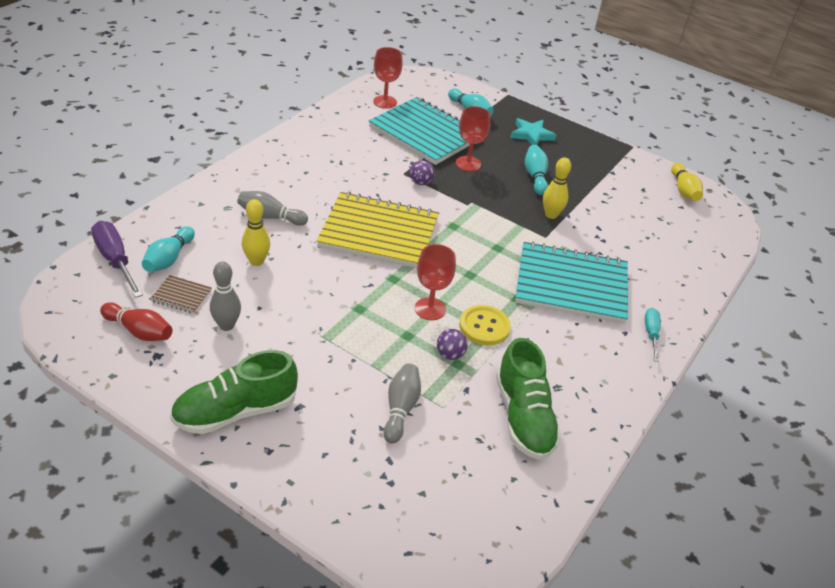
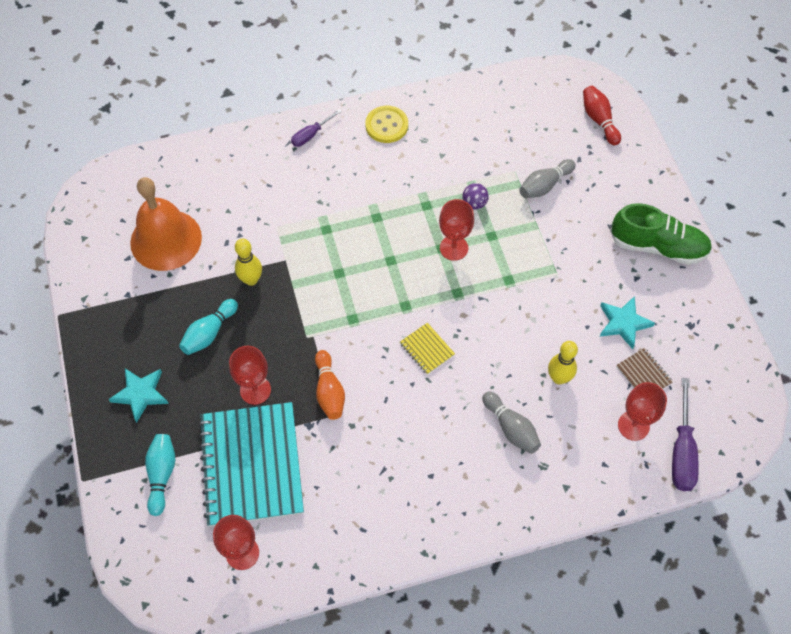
camera: 135 degrees left, 20 degrees up
red bowling pin [100,302,172,341] -> red bowling pin moved to [583,86,621,145]
turquoise bowling pin [142,226,195,272] -> red goblet [618,382,667,441]
grey bowling pin [210,262,241,331] -> turquoise star [599,296,655,349]
yellow notebook [317,192,439,268] -> yellow notebook [400,323,455,375], size x0.40
purple ball [410,160,435,185] -> orange bowling pin [315,350,345,420]
yellow button [459,305,511,345] -> yellow button moved to [365,106,408,143]
green shoe [496,338,561,460] -> none
turquoise notebook [515,241,628,324] -> none
turquoise screwdriver [645,308,661,362] -> purple screwdriver [291,109,342,147]
yellow bowling pin [671,163,703,201] -> none
none -> orange bell [130,177,202,271]

